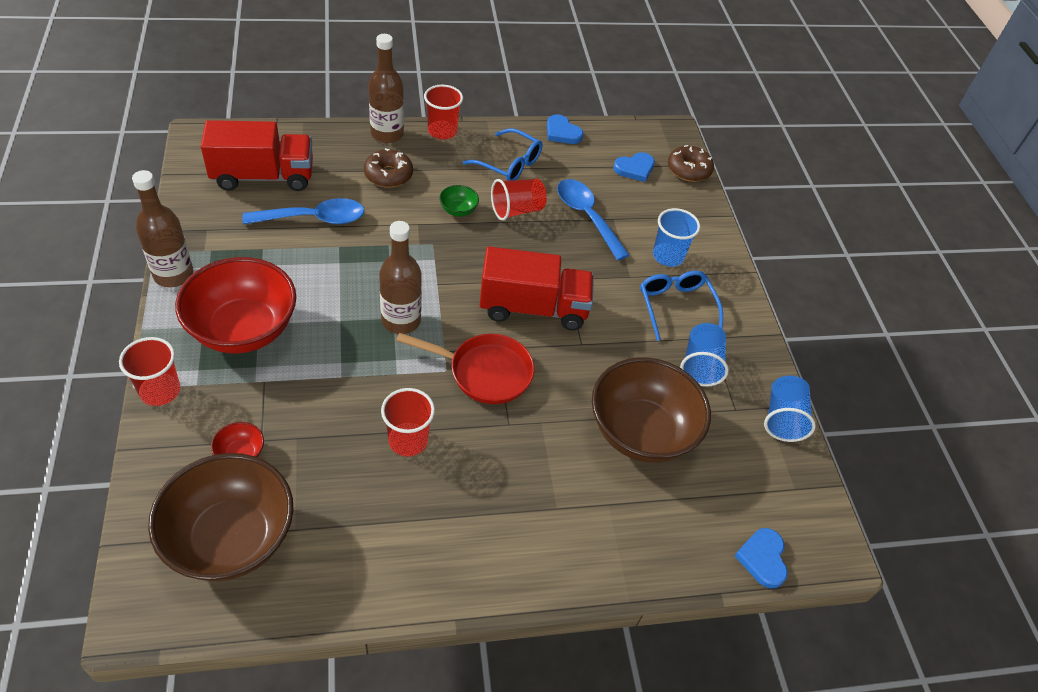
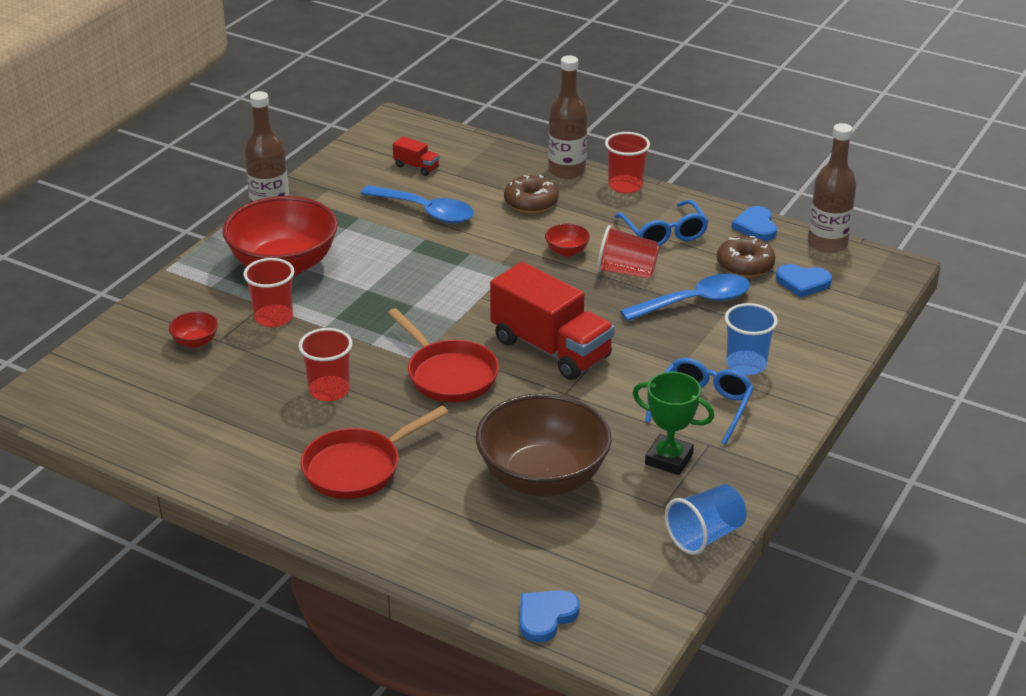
camera: 45 degrees right, 15 degrees down
red cup [119,337,180,406] -> red cup moved to [243,258,294,327]
brown bowl [148,453,293,581] -> none
red truck [201,120,313,191] -> red truck [393,136,440,176], size x0.43
brown bottle [379,221,422,334] -> brown bottle moved to [808,123,856,253]
green bowl [439,185,479,217] -> red bowl [545,224,590,256]
blue spoon [557,179,630,260] -> blue spoon turned 60 degrees clockwise [620,274,750,321]
brown donut [668,145,714,182] -> brown donut moved to [717,236,775,277]
blue cup [680,323,729,387] -> green trophy [633,372,714,475]
none -> red pan [300,406,449,499]

